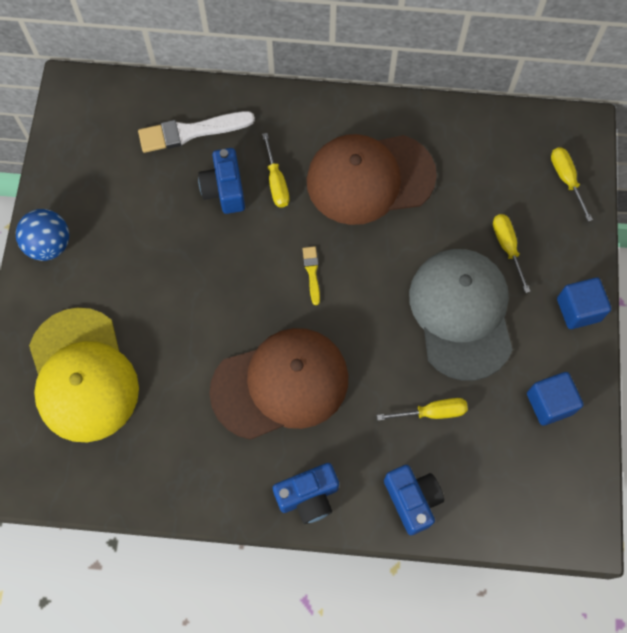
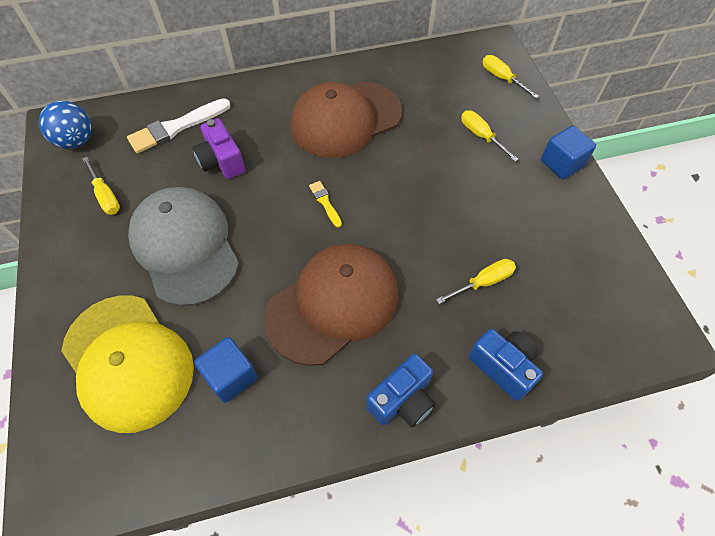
camera: 20 degrees left, 10 degrees down
blue ball [16,209,69,261] -> blue ball moved to [39,101,92,149]
blue camera [198,148,245,214] -> purple camera [192,118,245,179]
yellow screwdriver [262,133,289,208] -> yellow screwdriver moved to [82,157,120,215]
grey cap [409,249,513,381] -> grey cap moved to [128,187,239,306]
blue cube [527,372,583,426] -> blue cube moved to [194,337,258,403]

